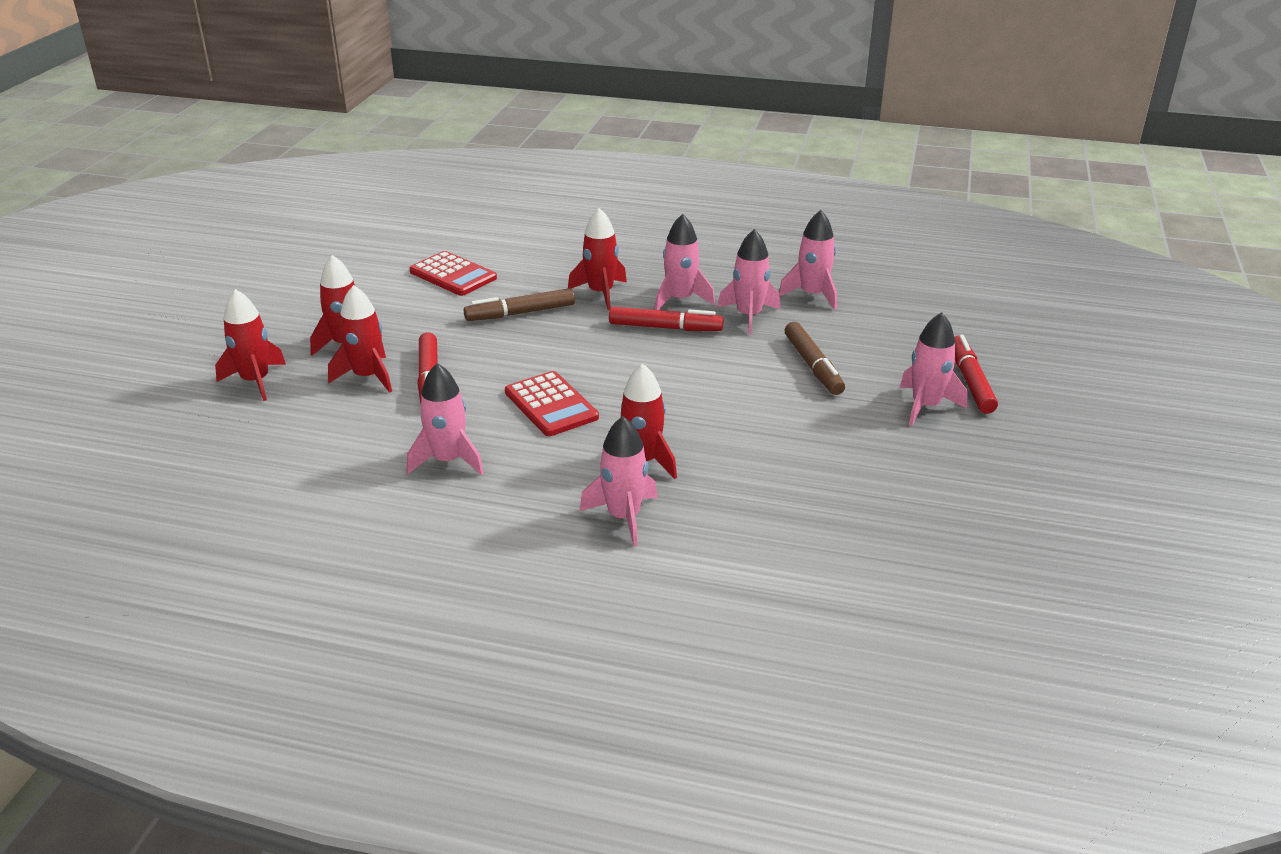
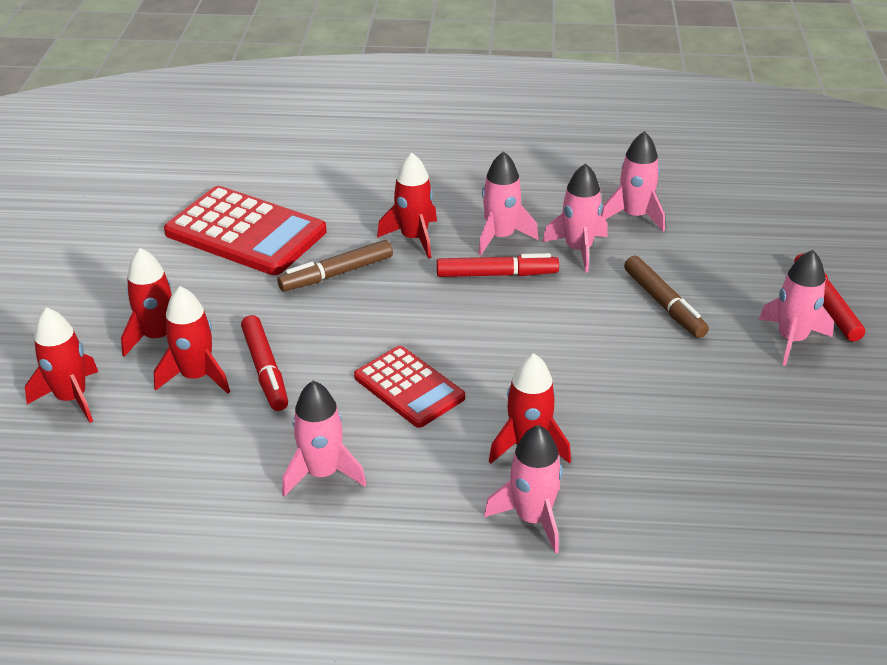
camera: 10 degrees left, 5 degrees up
red calculator [409,251,497,296] -> red calculator [164,186,327,275], size x1.63

